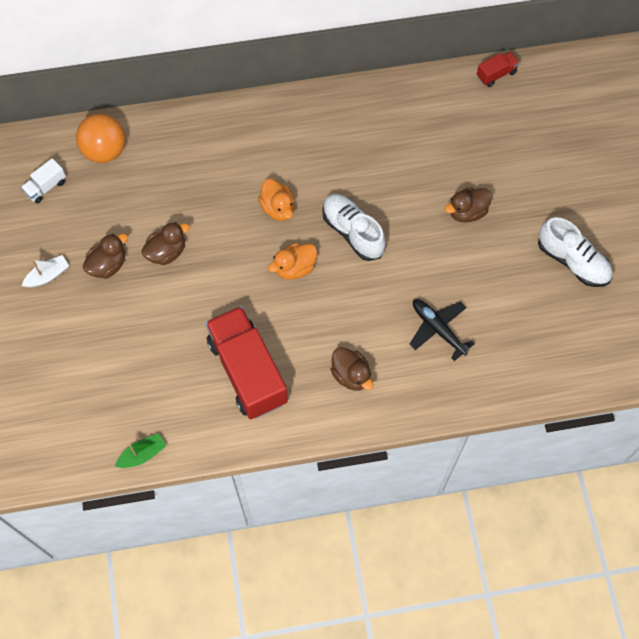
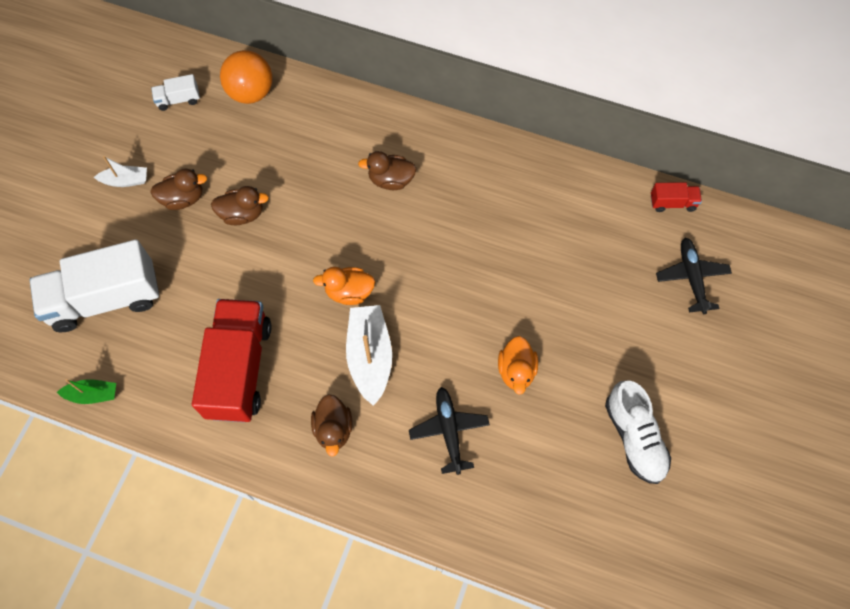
camera: 30 degrees right, 0 degrees up
orange duck [258,179,295,221] -> orange duck moved to [498,336,538,395]
white shoe [322,194,386,261] -> none
brown duck [445,187,492,222] -> brown duck moved to [358,151,416,190]
none -> white truck [30,239,159,332]
none -> white boat [346,305,392,406]
none -> black plane [656,238,732,314]

